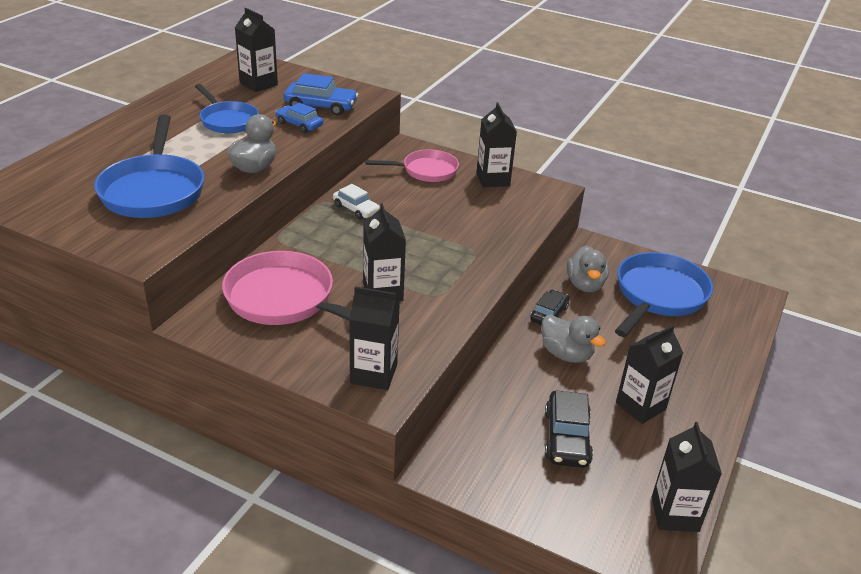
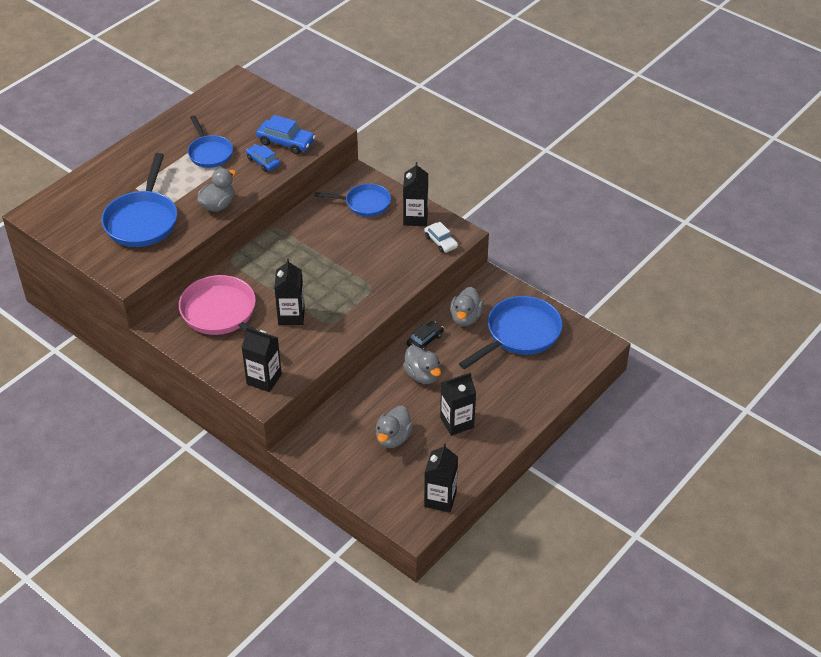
camera: 15 degrees right, 10 degrees up
black carton [235,8,278,92] -> none
white car [333,184,380,220] -> white car moved to [424,222,458,253]
pink pan [365,149,459,182] -> blue pan [314,184,391,217]
black car [545,390,593,468] -> grey duck [376,406,413,448]

